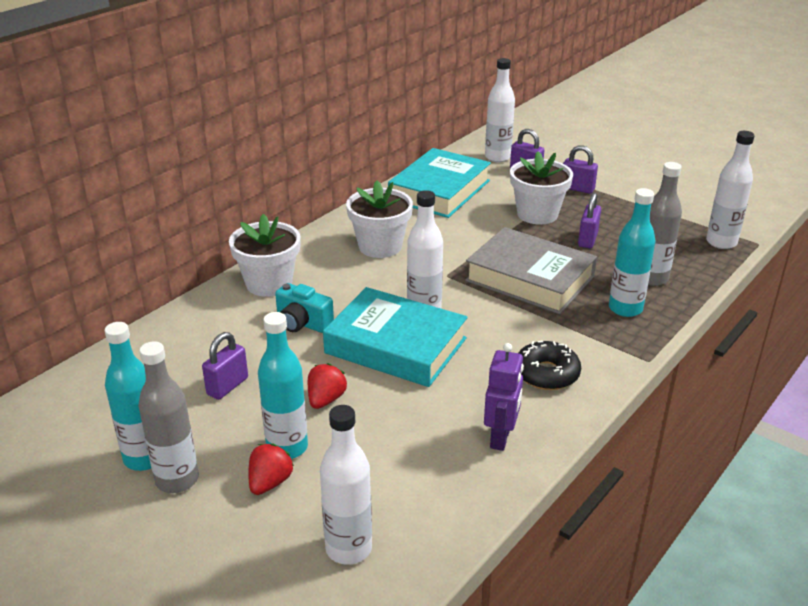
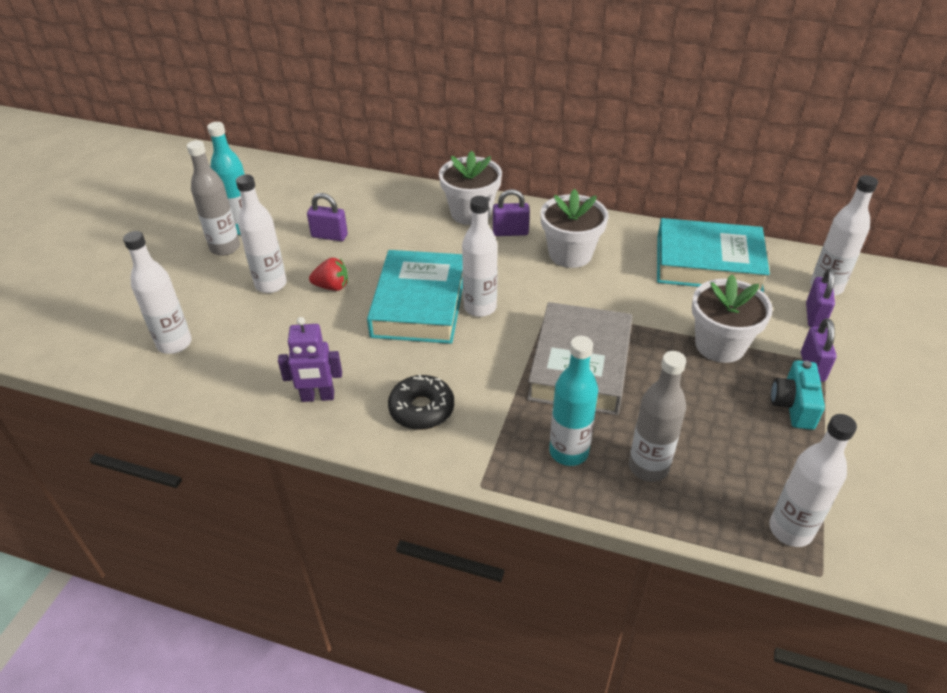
camera: 70 degrees right, 10 degrees up
red strawberry [248,444,294,495] -> none
turquoise bottle [258,312,308,459] -> white bottle [236,174,287,293]
turquoise camera [275,283,334,333] -> turquoise camera moved to [771,360,825,430]
purple padlock [578,193,601,248] -> purple padlock moved to [493,189,530,236]

